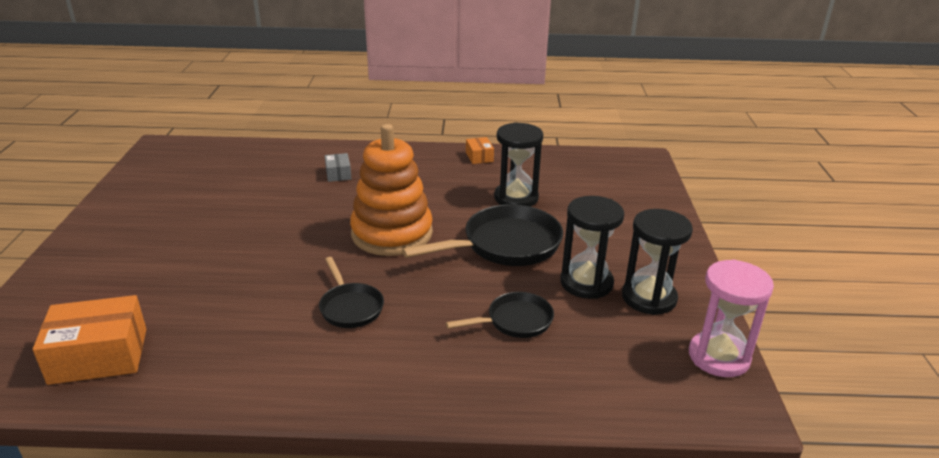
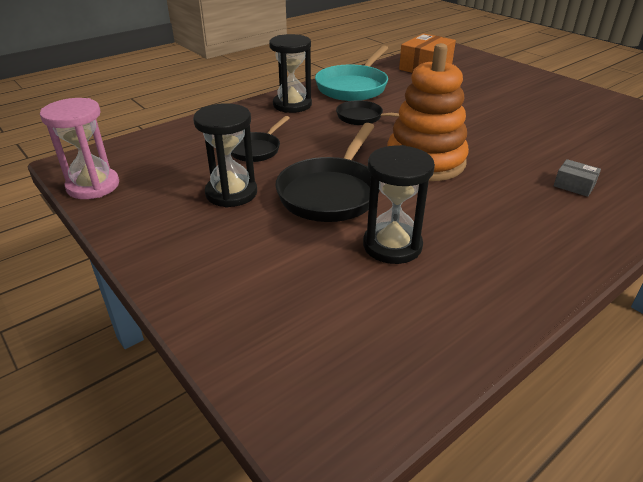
camera: 140 degrees right, 5 degrees up
orange box [466,137,494,164] -> none
black hourglass [622,209,693,315] -> black hourglass moved to [269,34,312,113]
none -> turquoise pan [315,45,388,101]

